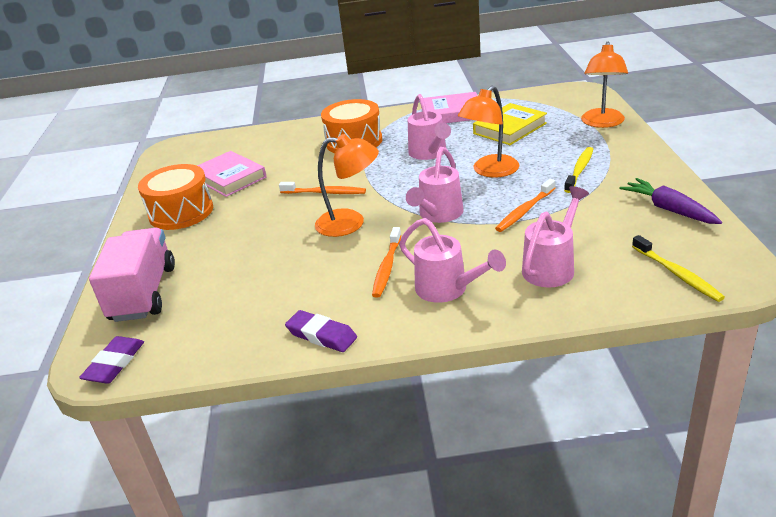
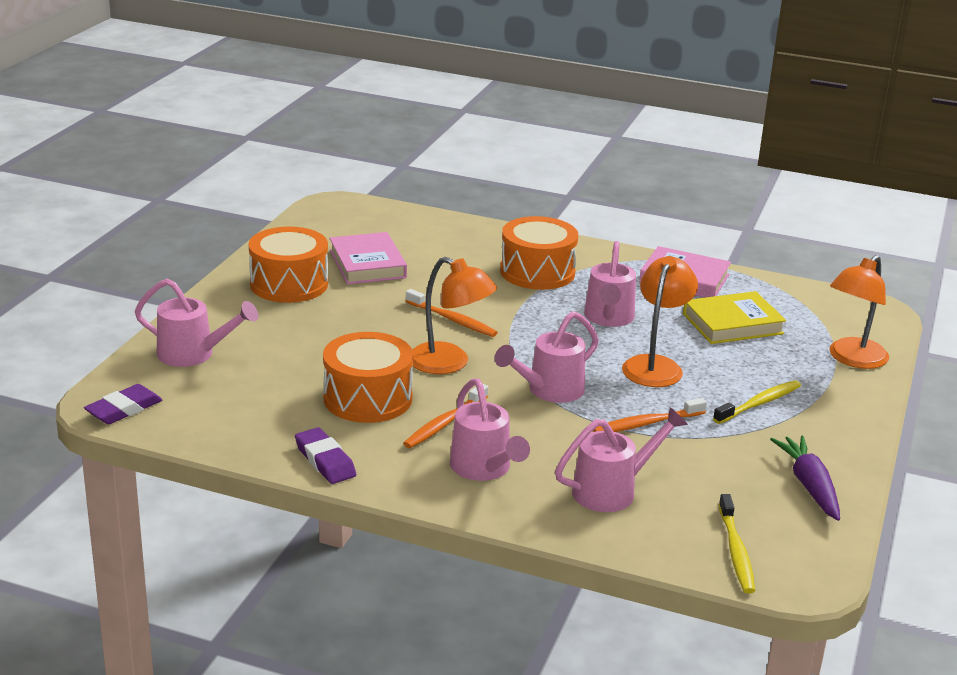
camera: 20 degrees right, 5 degrees down
pink truck [89,228,175,322] -> pink watering can [135,279,259,367]
orange lamp [458,86,520,178] -> orange lamp turned 135 degrees clockwise [622,256,698,387]
none -> orange drum [323,332,413,423]

